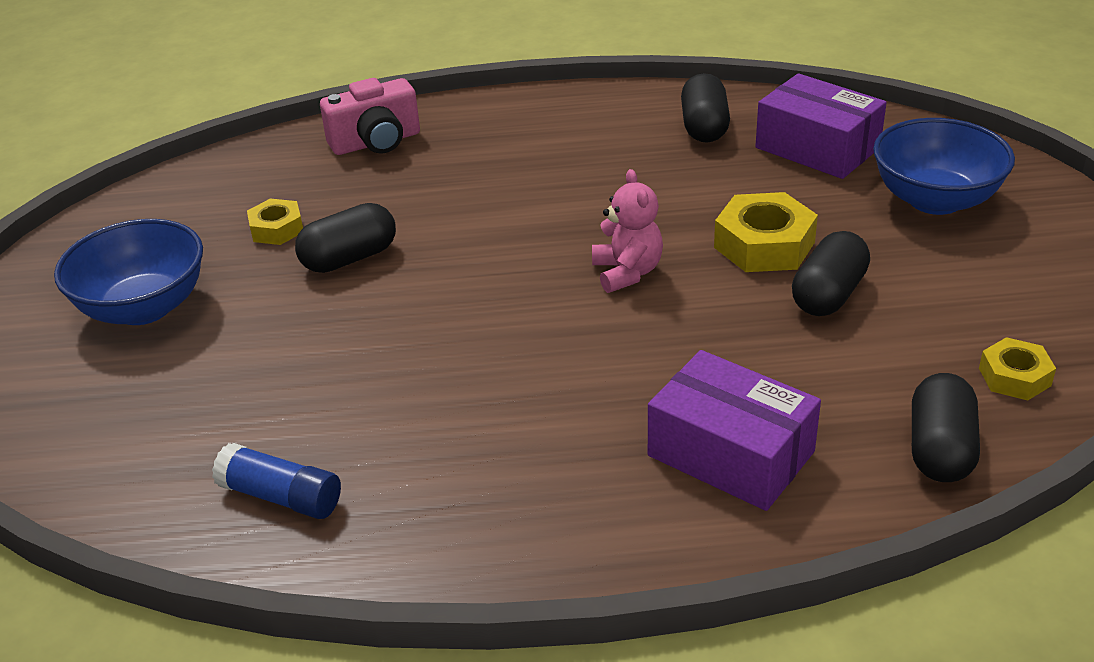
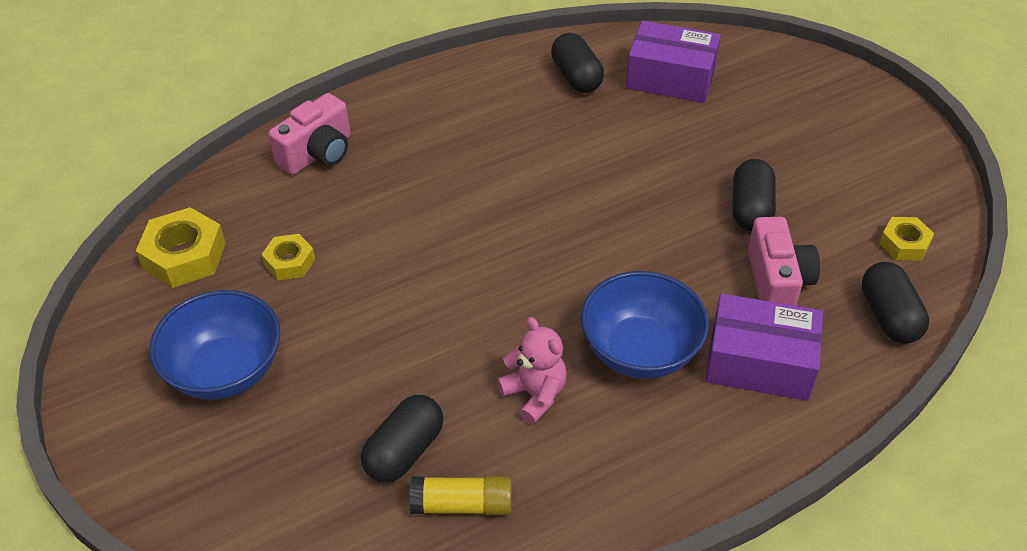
camera: 25 degrees left, 10 degrees up
blue glue stick [212,443,341,519] -> yellow glue stick [410,476,512,515]
black capsule [295,203,396,273] -> black capsule moved to [361,395,443,482]
pink teddy bear [592,169,663,293] -> pink teddy bear moved to [497,317,567,424]
yellow nut [714,192,818,272] -> yellow nut moved to [136,207,226,288]
blue bowl [873,118,1015,215] -> blue bowl moved to [581,271,709,379]
none -> pink camera [748,217,820,306]

